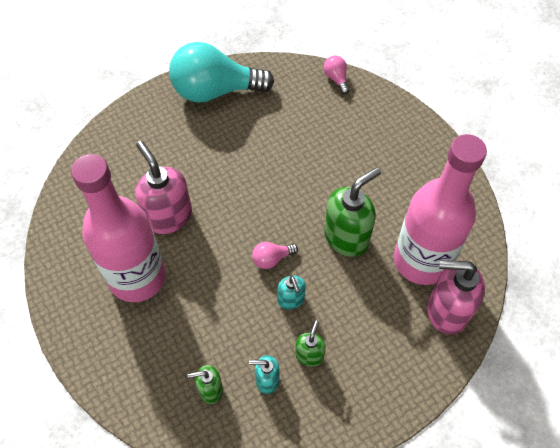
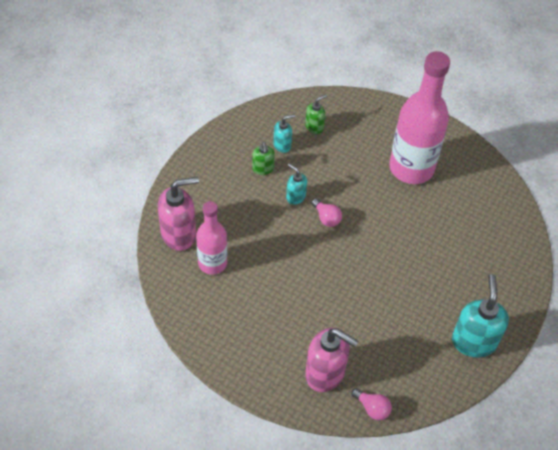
camera: 150 degrees right, 5 degrees down
pink soap dispenser [135,141,192,234] -> pink soap dispenser moved to [305,328,359,392]
turquoise light bulb [169,42,274,103] -> turquoise soap dispenser [452,274,509,357]
pink light bulb [252,242,298,269] -> pink light bulb turned 105 degrees clockwise [312,198,342,227]
green soap dispenser [324,167,381,257] -> none
pink bottle [394,134,487,285] -> pink bottle [196,201,227,275], size x0.59

